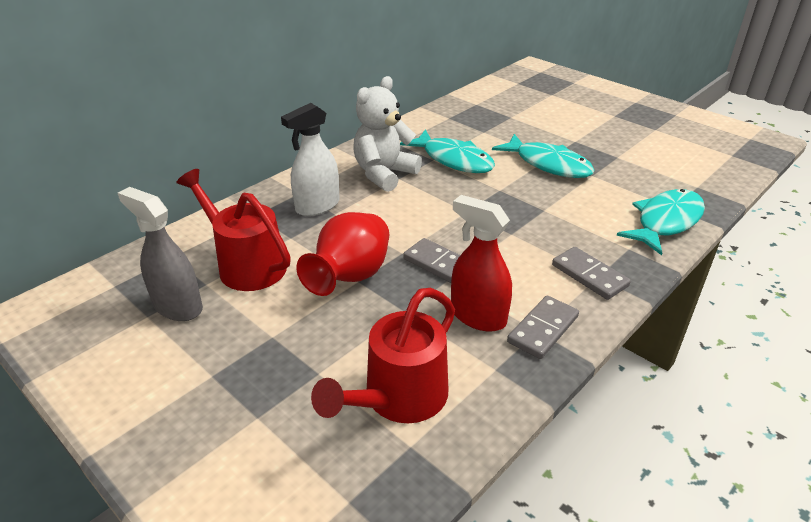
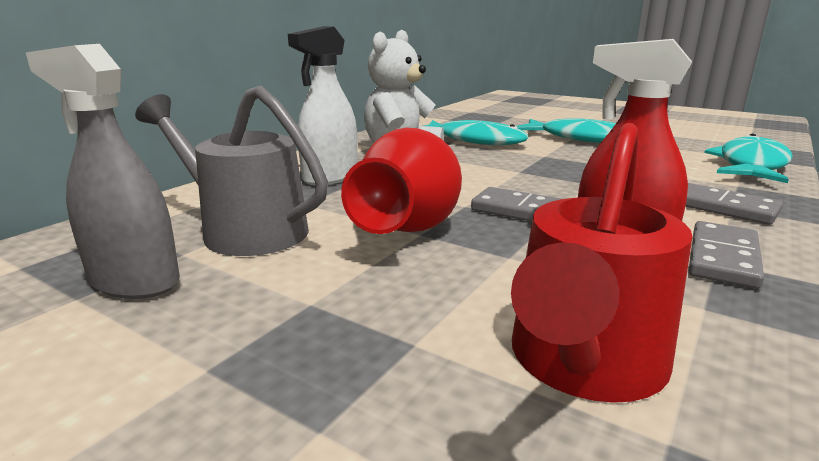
camera: 10 degrees left, 15 degrees down
red watering can [176,169,291,291] -> grey watering can [135,86,328,256]

